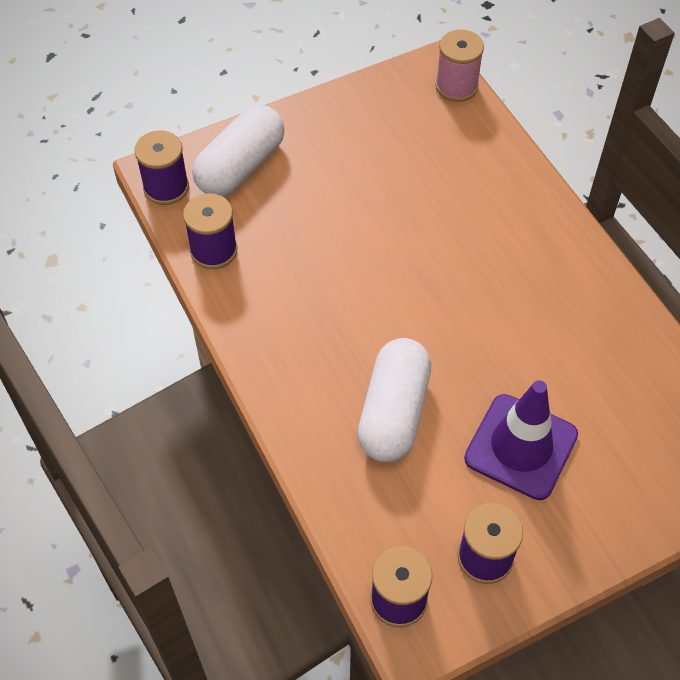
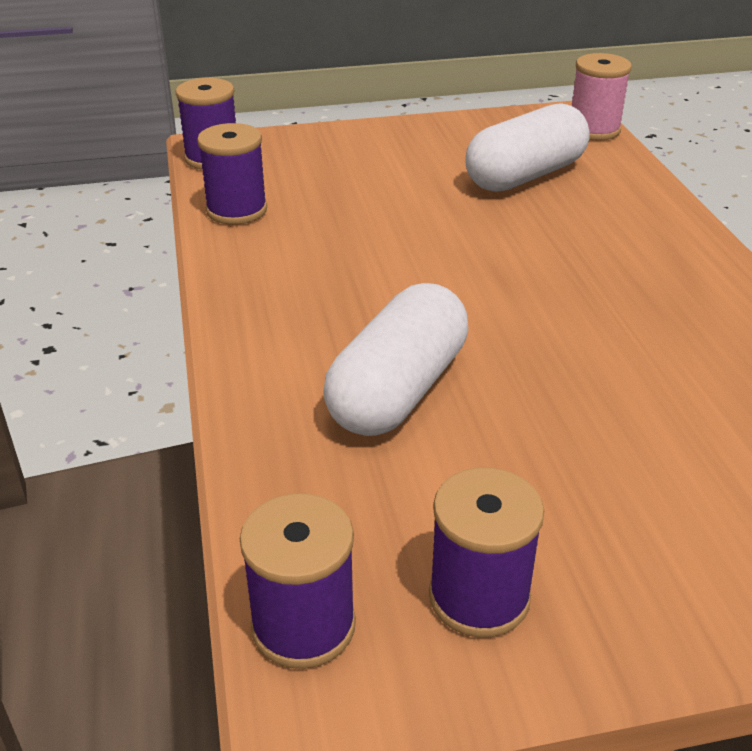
camera: 15 degrees right, 20 degrees down
white capsule [192,105,285,196] -> white capsule moved to [465,103,589,192]
purple traffic cone [464,380,578,500] -> none

